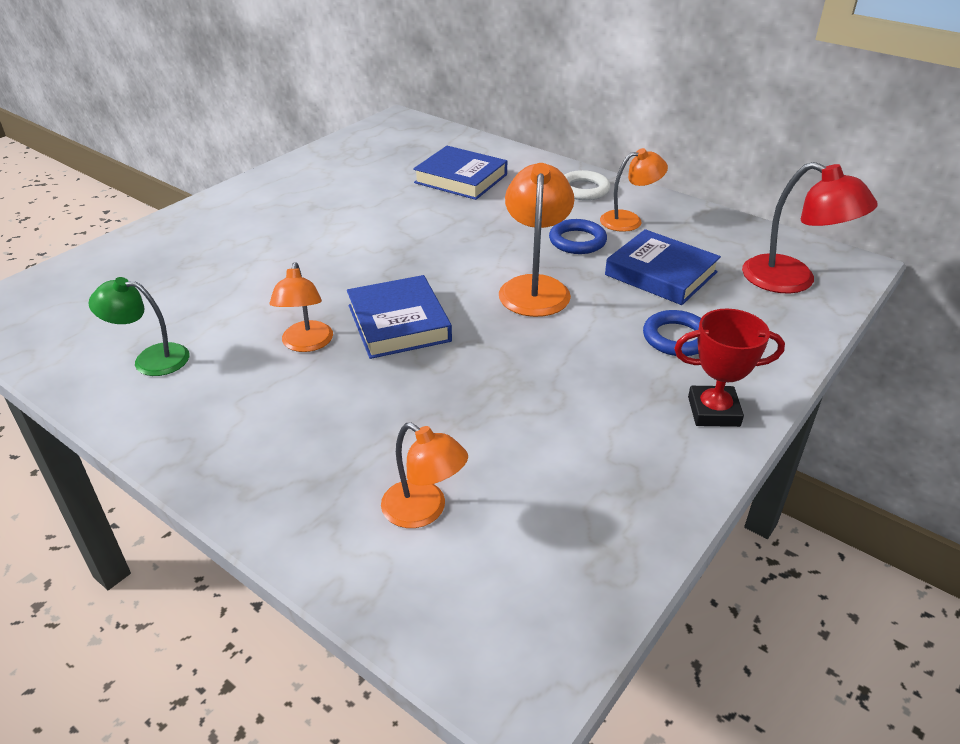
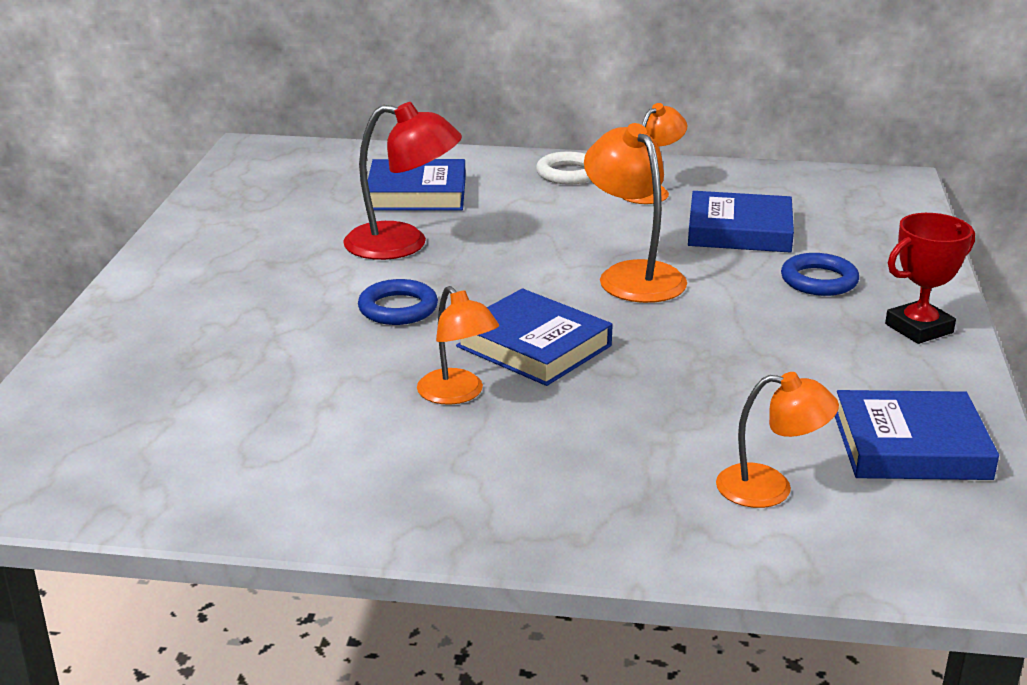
camera: 30 degrees left, 10 degrees down
green lamp [89,277,189,376] -> none
blue ring [549,219,607,254] -> blue ring moved to [358,279,438,325]
red lamp [742,162,878,294] -> red lamp moved to [343,102,462,260]
none -> blue book [835,390,999,480]

